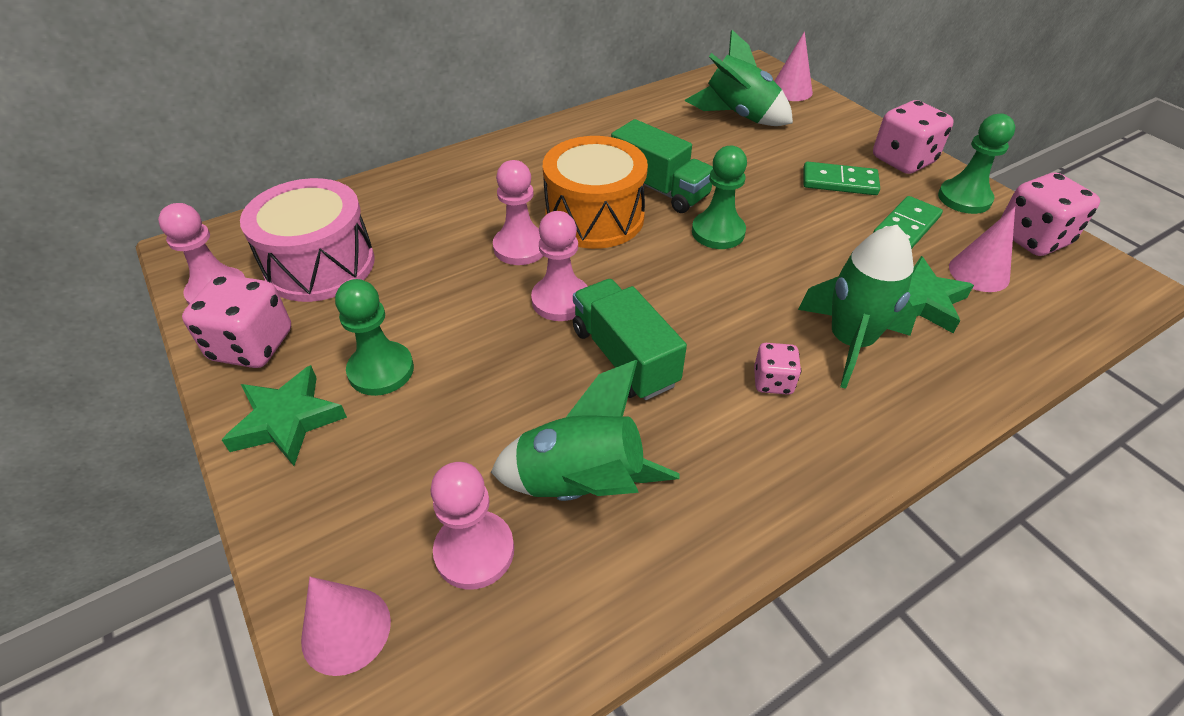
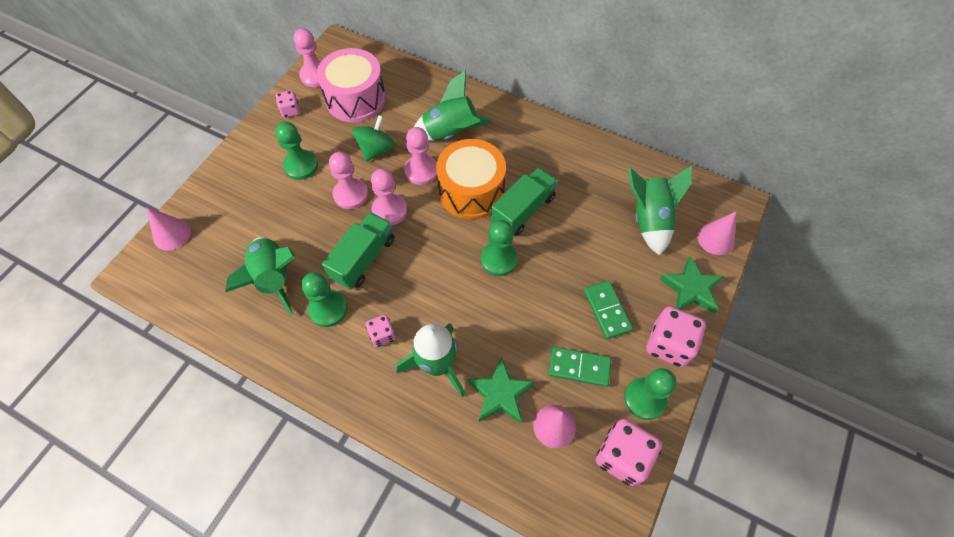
camera: 60 degrees right, 15 degrees up
pink dice [182,274,291,368] -> pink dice [275,90,300,118], size x0.55
green star [222,365,347,466] -> green star moved to [660,256,724,314]
pink pawn [430,462,514,590] -> pink pawn moved to [329,152,368,209]
green truck [611,119,713,213] -> green truck turned 150 degrees counterclockwise [491,168,558,236]
none -> green pawn [301,272,348,327]
none -> green spinning top [352,115,395,161]
none -> green rocket [414,70,492,141]

